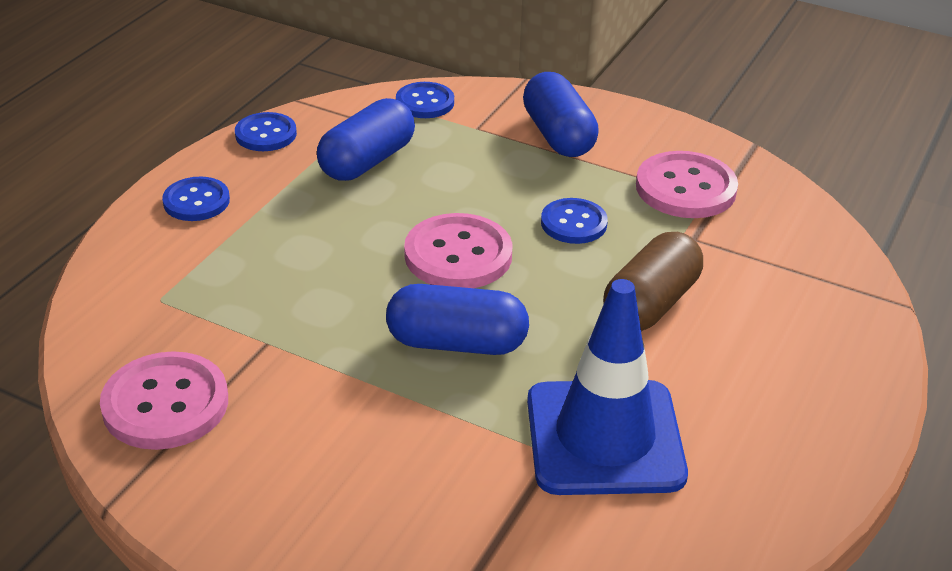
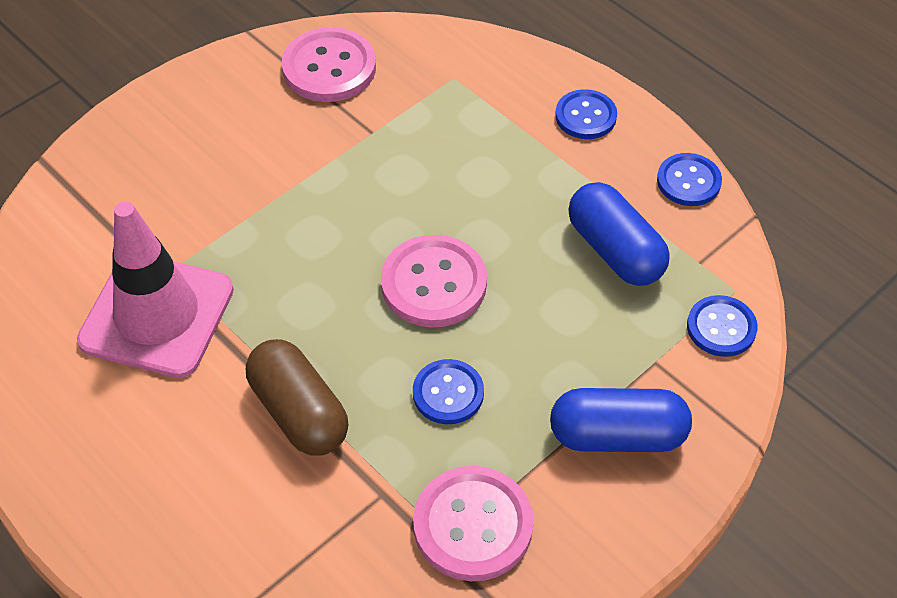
camera: 110 degrees right, 15 degrees up
blue capsule [386,284,529,355] -> none
blue traffic cone [527,279,688,495] -> pink traffic cone [77,201,234,378]

